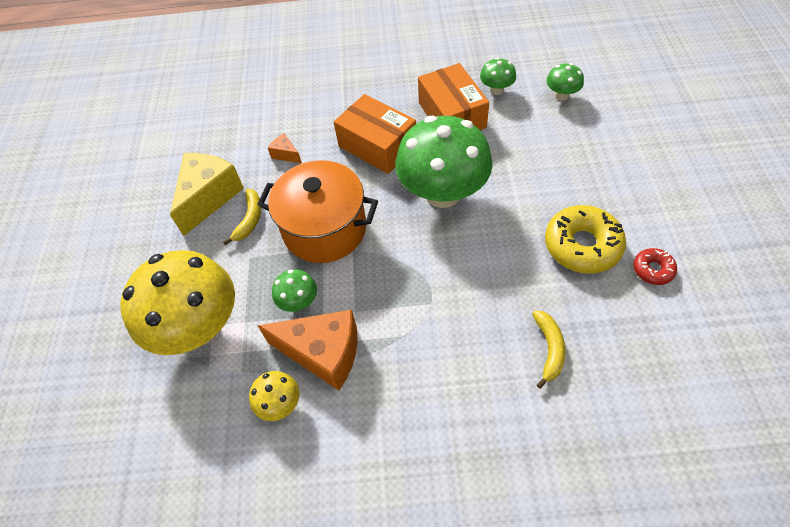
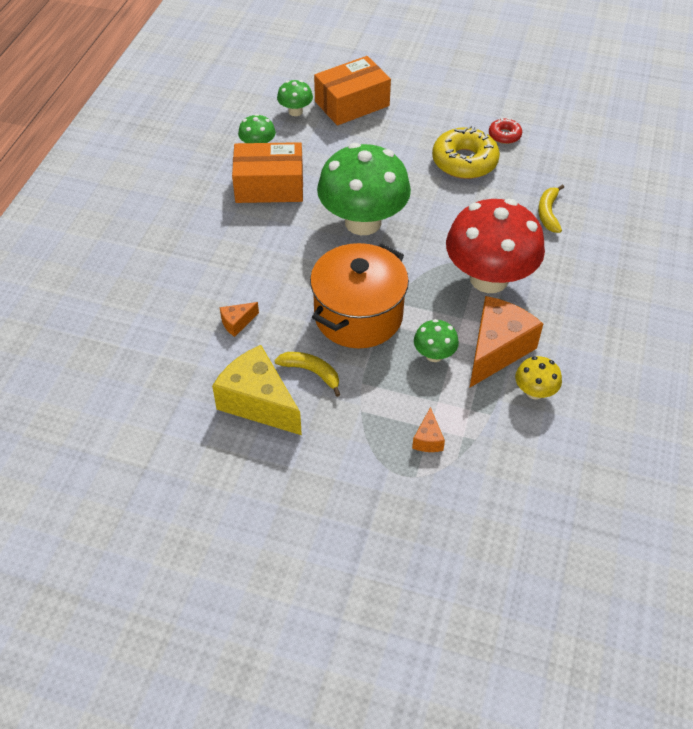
camera: 75 degrees left, 5 degrees down
yellow mushroom [120,250,235,355] -> orange cheese [412,407,445,452]
orange box [334,94,416,174] -> orange box moved to [314,56,391,126]
yellow banana [532,310,565,389] -> yellow banana turned 105 degrees counterclockwise [538,184,564,233]
none -> red mushroom [446,199,545,293]

